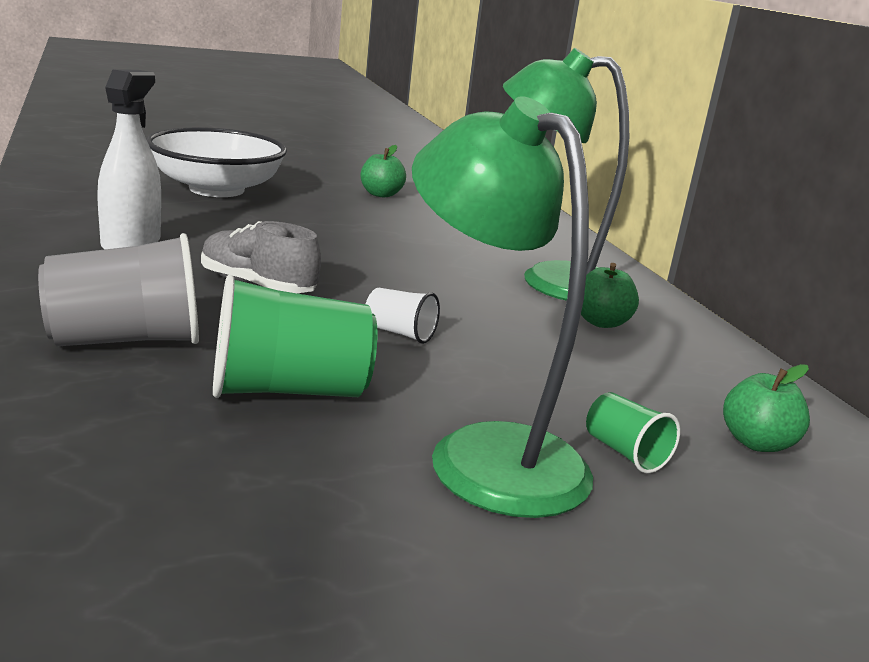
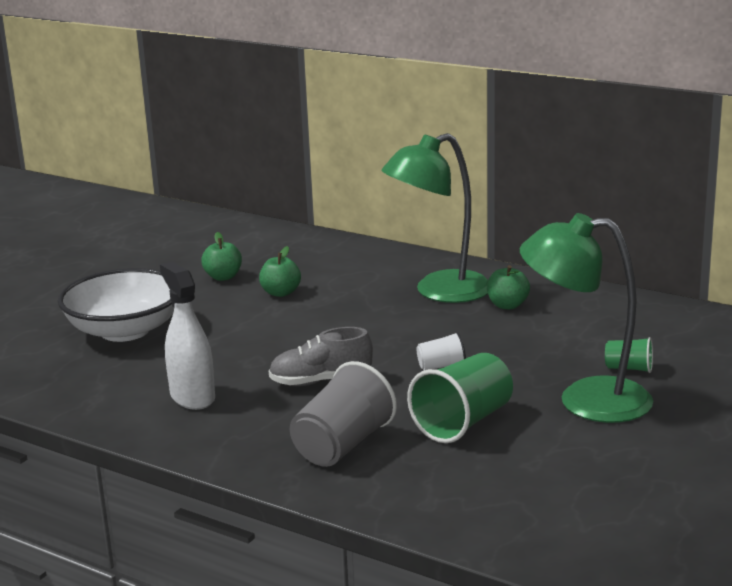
camera: 35 degrees left, 0 degrees up
green apple [723,364,810,452] -> green apple moved to [259,246,301,297]

